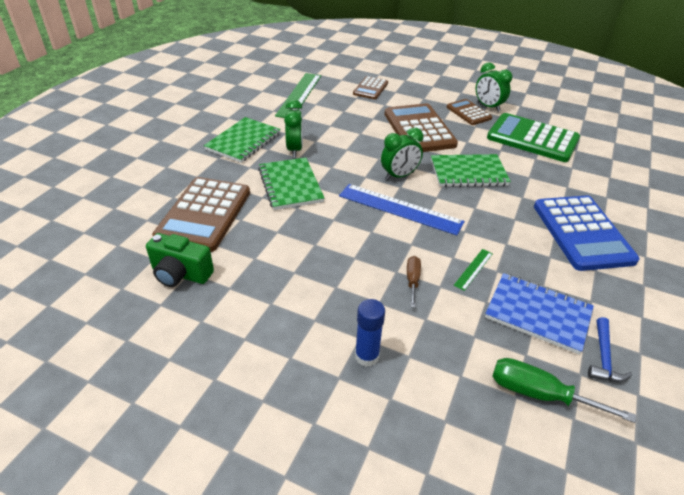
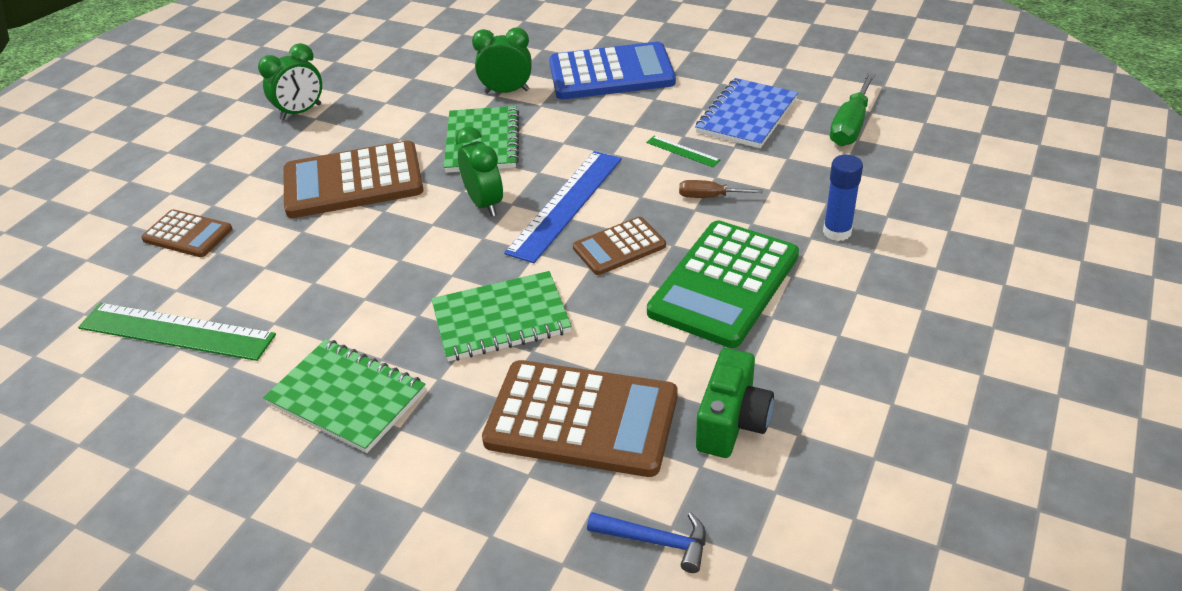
camera: 85 degrees left, 0 degrees up
green clock [284,99,303,157] -> green clock moved to [472,27,532,94]
brown calculator [446,99,492,125] -> brown calculator moved to [573,217,666,275]
green calculator [487,113,580,162] -> green calculator moved to [647,220,799,348]
blue hammer [588,317,632,382] -> blue hammer moved to [587,512,706,573]

